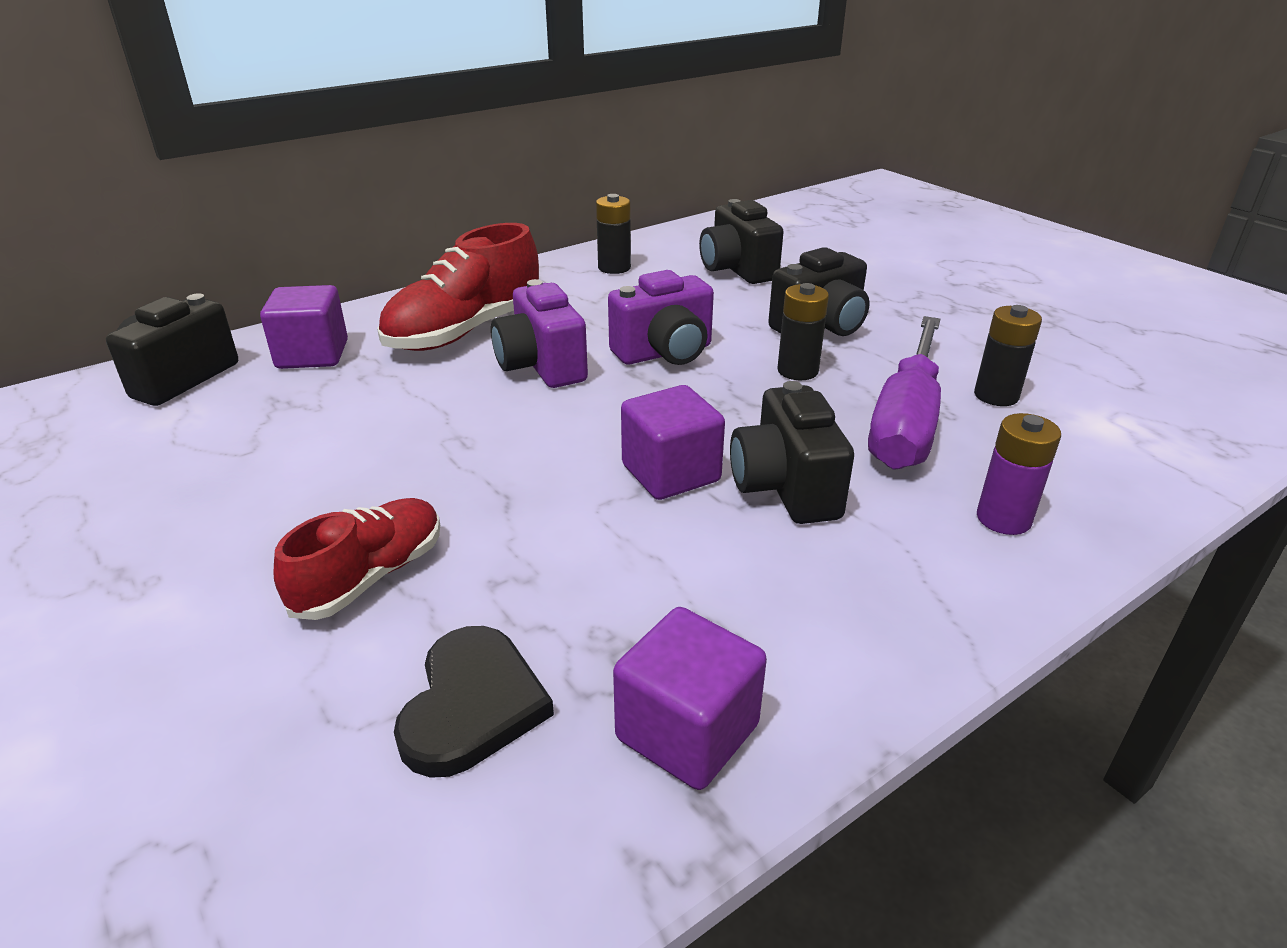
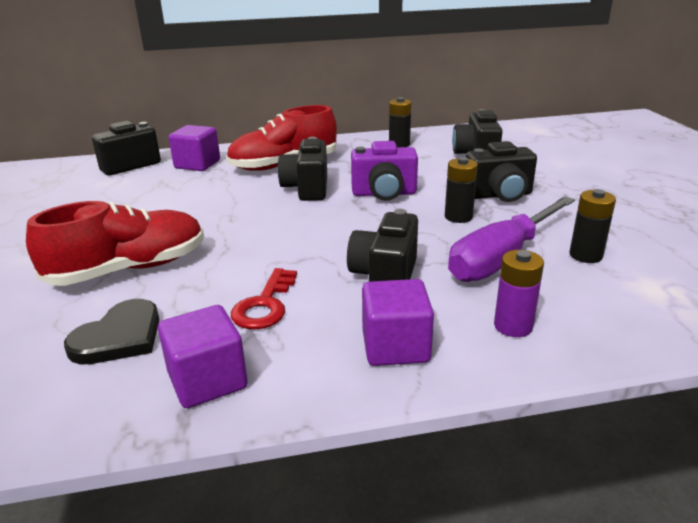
camera: 25 degrees right, 5 degrees down
red shoe [274,498,440,620] -> red shoe [26,201,204,286], size x1.57
purple camera [491,279,588,388] -> black camera [278,137,327,201]
purple cube [621,385,725,500] -> purple cube moved to [362,279,434,366]
none -> red key [231,268,297,329]

